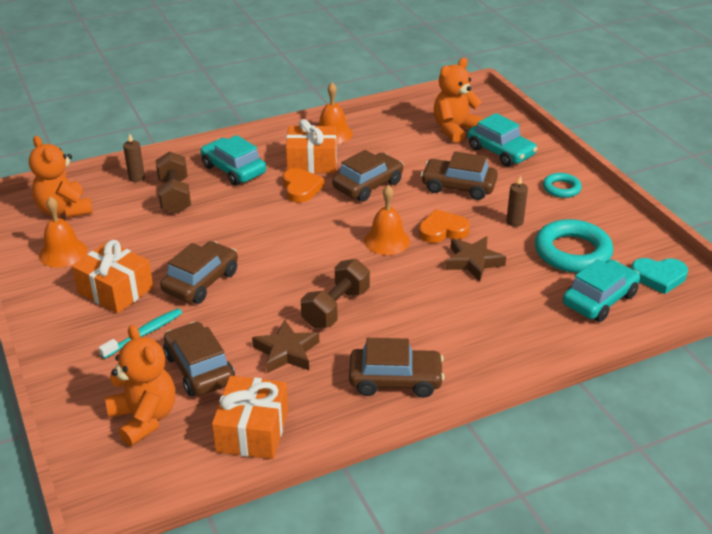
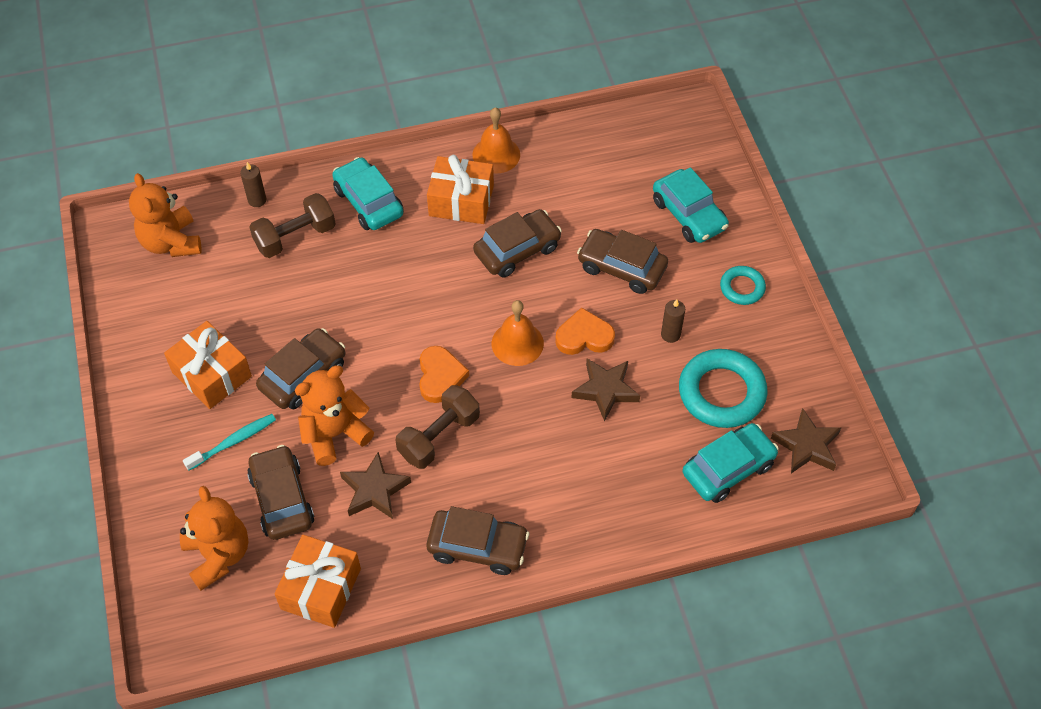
camera: 10 degrees right, 20 degrees up
orange bell [39,196,87,268] -> none
brown dumbbell [156,151,191,214] -> brown dumbbell turned 60 degrees clockwise [249,193,336,258]
orange heart [283,168,324,203] -> orange heart moved to [419,346,469,403]
orange teddy bear [434,58,484,143] -> orange teddy bear moved to [295,365,374,466]
turquoise heart [631,258,688,294] -> brown star [771,408,841,473]

